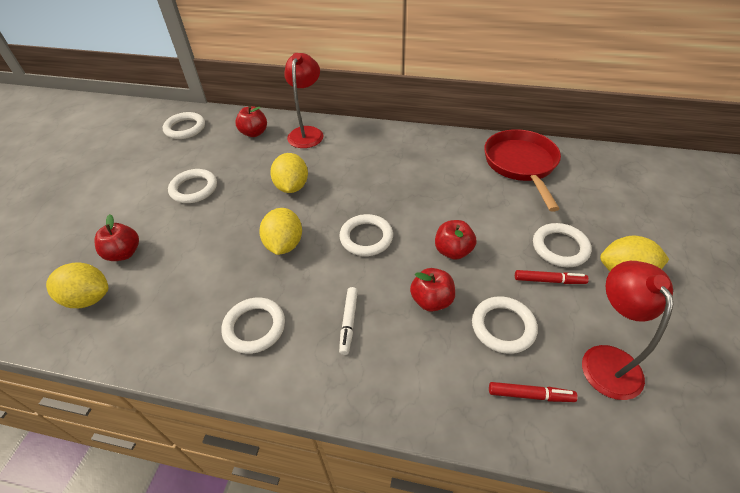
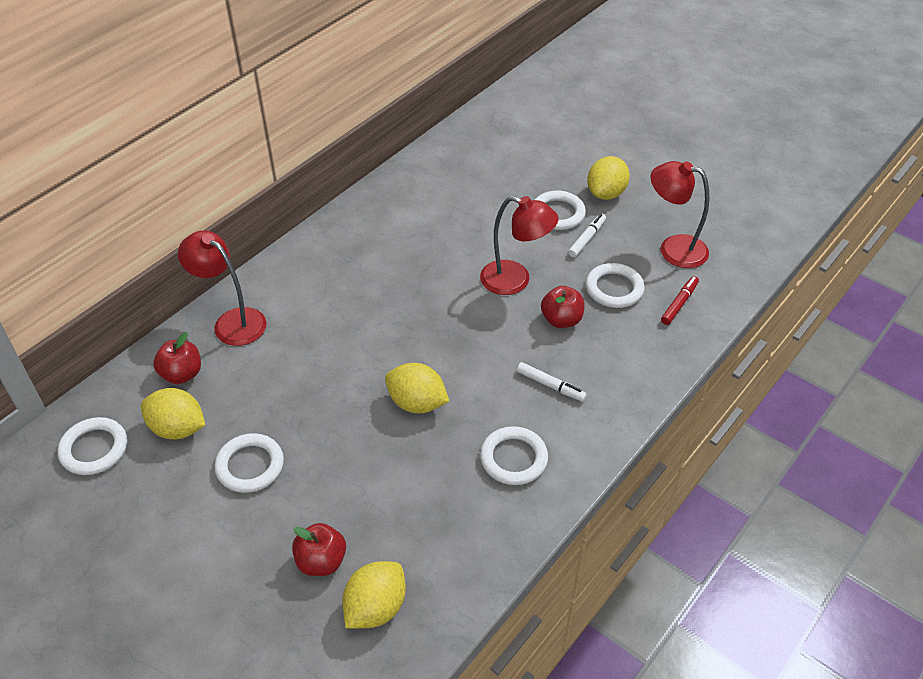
camera: 65 degrees left, 0 degrees up
yellow lemon [270,153,308,193] -> yellow lemon moved to [141,388,205,439]
white ring [339,214,393,256] -> none
red apple [435,220,476,260] -> red lamp [480,196,559,295]
red pan [484,129,561,212] -> none
red marker [515,270,589,284] -> white marker [568,214,606,257]

